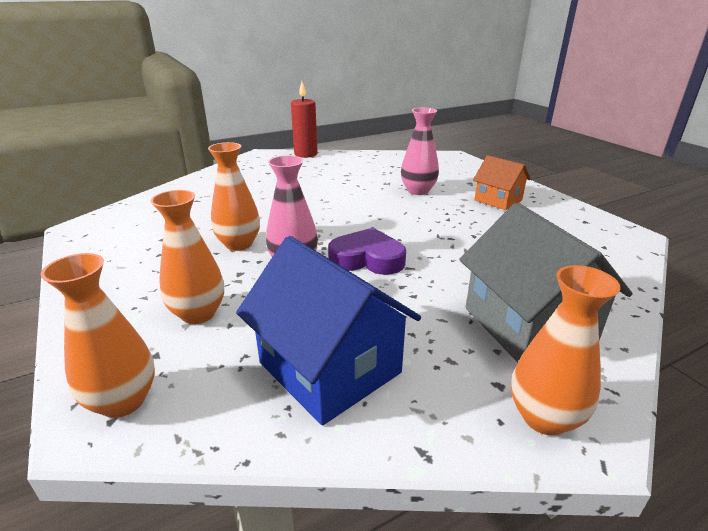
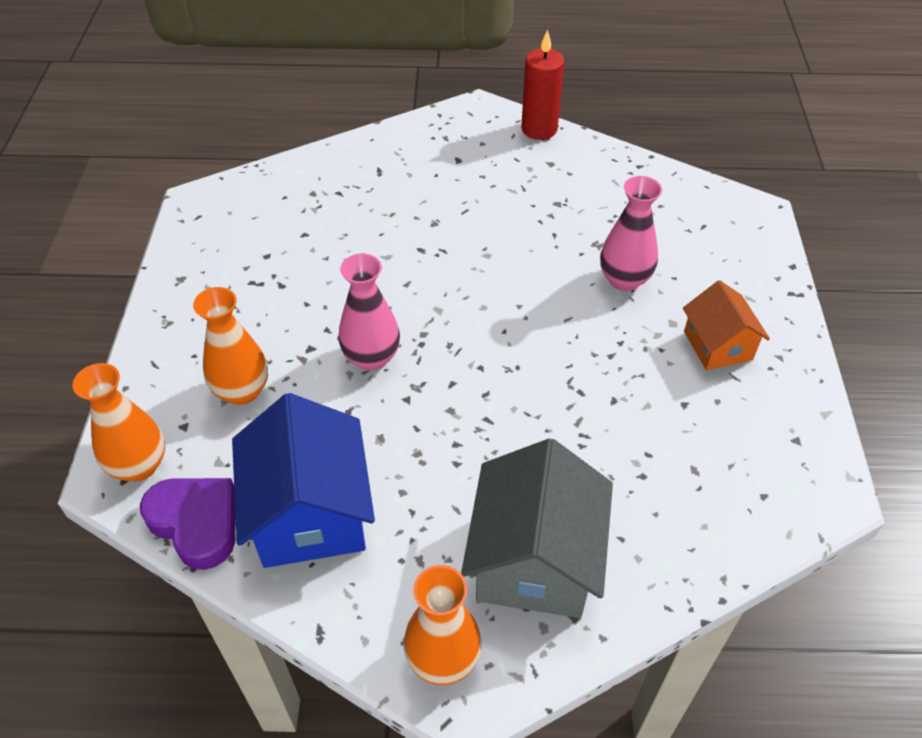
camera: 30 degrees right, 20 degrees up
orange vase [208,142,260,251] -> none
purple heart [328,228,406,274] -> purple heart moved to [140,478,235,570]

